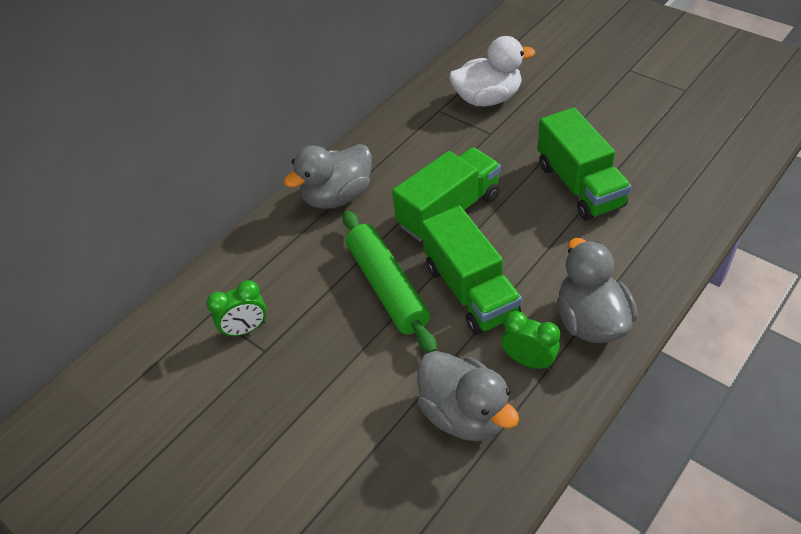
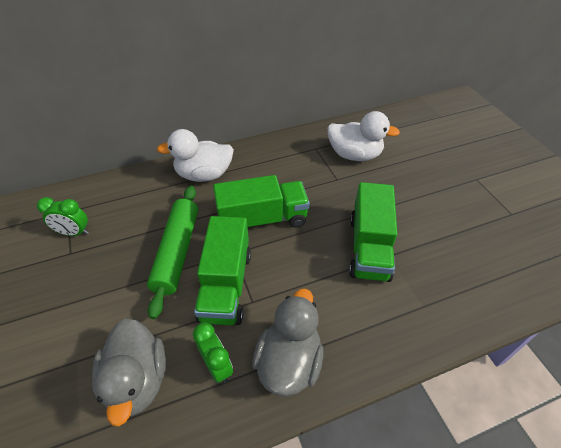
camera: 25 degrees right, 0 degrees up
grey duck [284,144,372,209] -> white duck [157,129,234,182]

